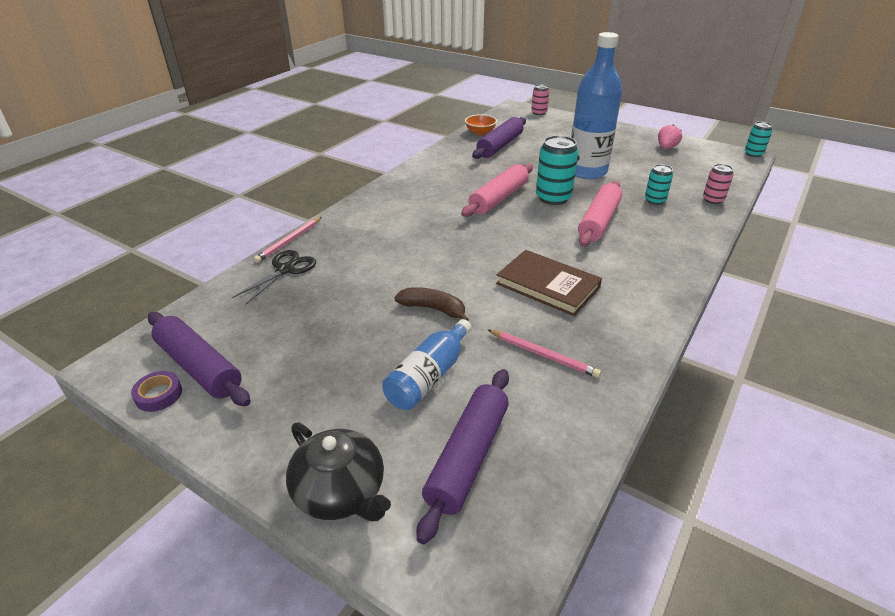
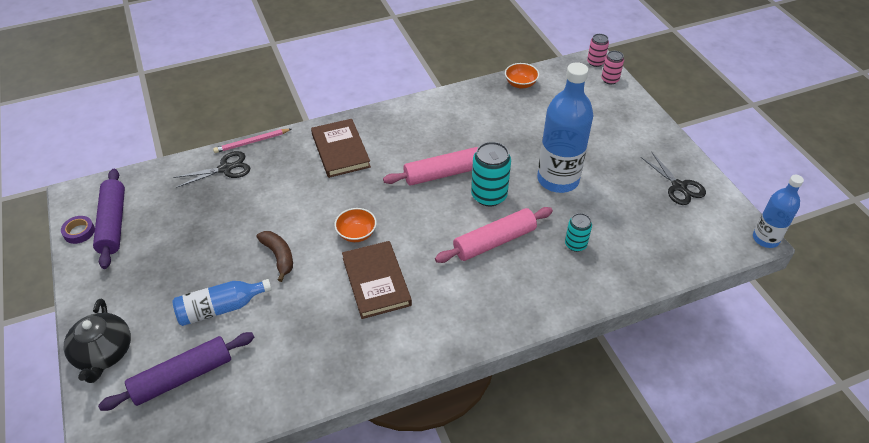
camera: 35 degrees right, 10 degrees up
purple rolling pin [472,117,526,159] -> none
pink pencil [488,330,601,378] -> none
pink strawberry [658,124,682,149] -> black scissors [641,153,706,205]
pink can [703,164,734,204] -> pink can moved to [587,34,609,67]
turquoise can [745,122,773,157] -> blue bottle [753,175,804,248]
none -> brown book [311,119,371,178]
none -> orange bowl [334,208,377,242]

